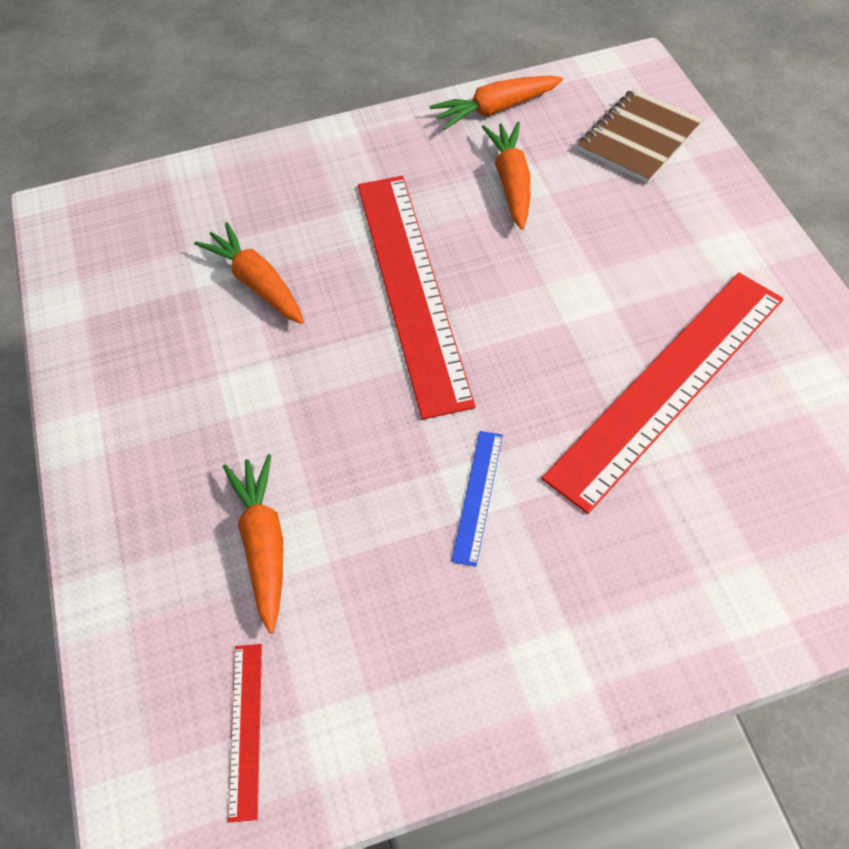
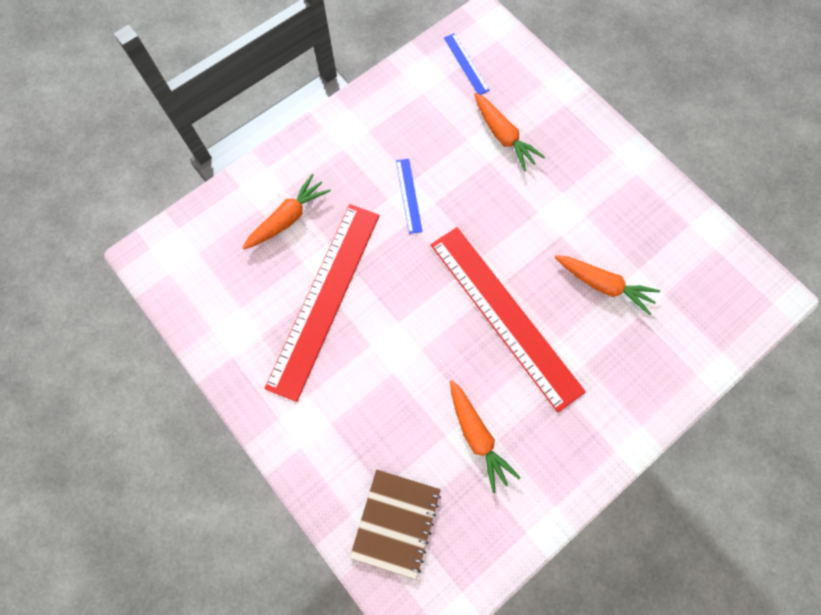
camera: 155 degrees right, 15 degrees up
red ruler [228,644,262,822] -> blue ruler [444,33,490,95]
orange carrot [429,76,563,130] -> orange carrot moved to [242,174,331,249]

